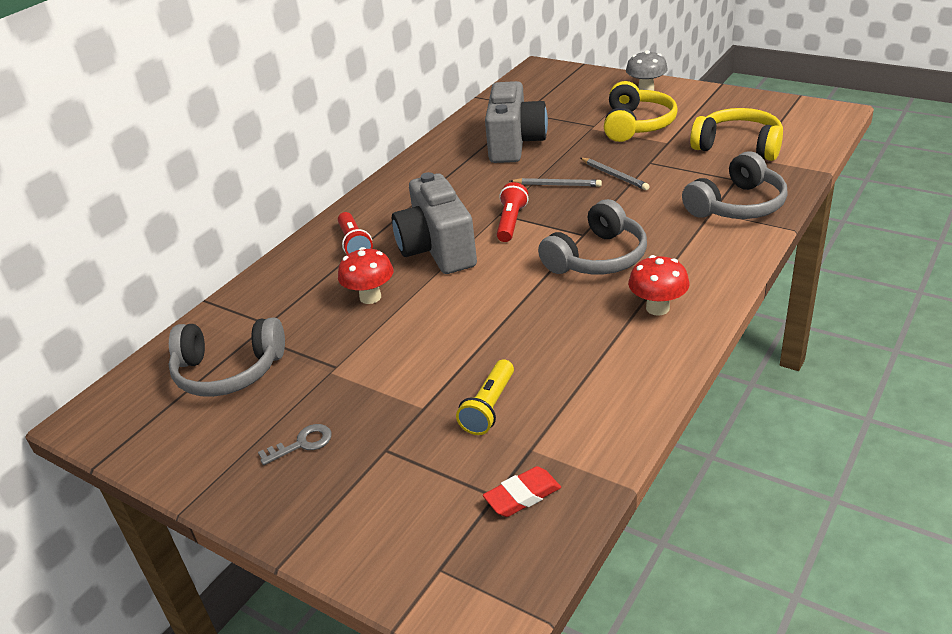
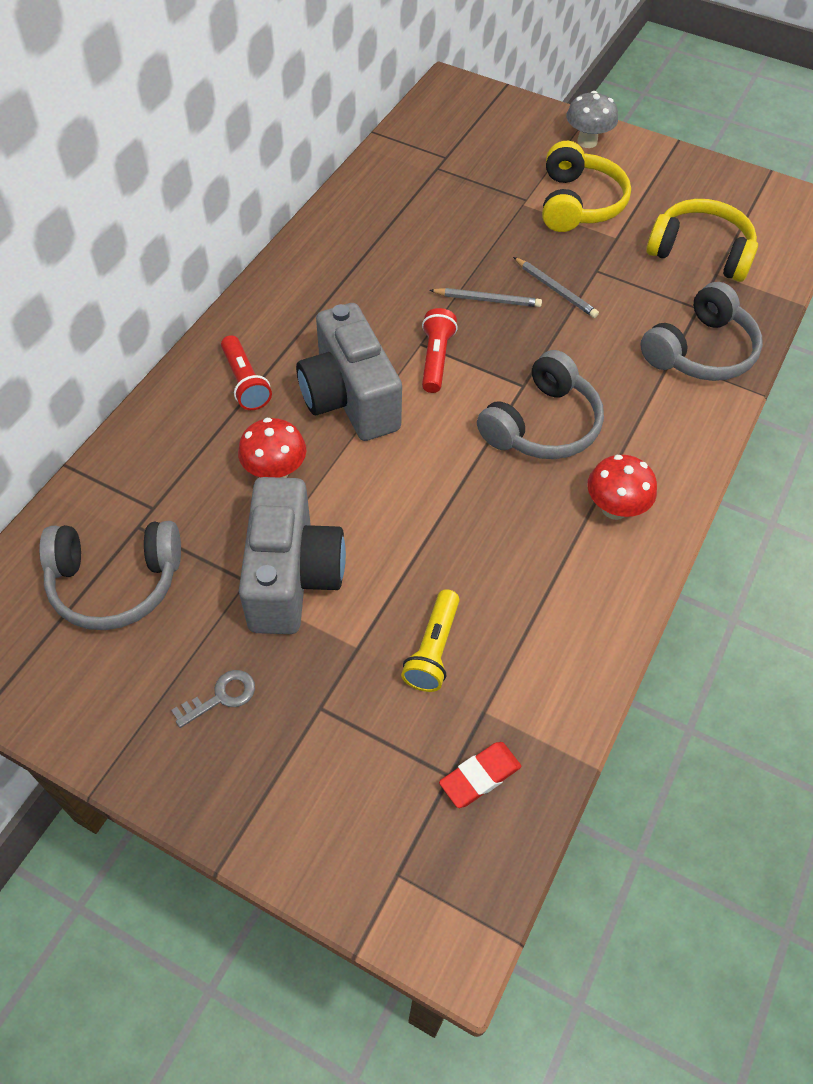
camera: 10 degrees left, 20 degrees up
grey camera [485,81,548,163] -> grey camera moved to [239,477,346,634]

